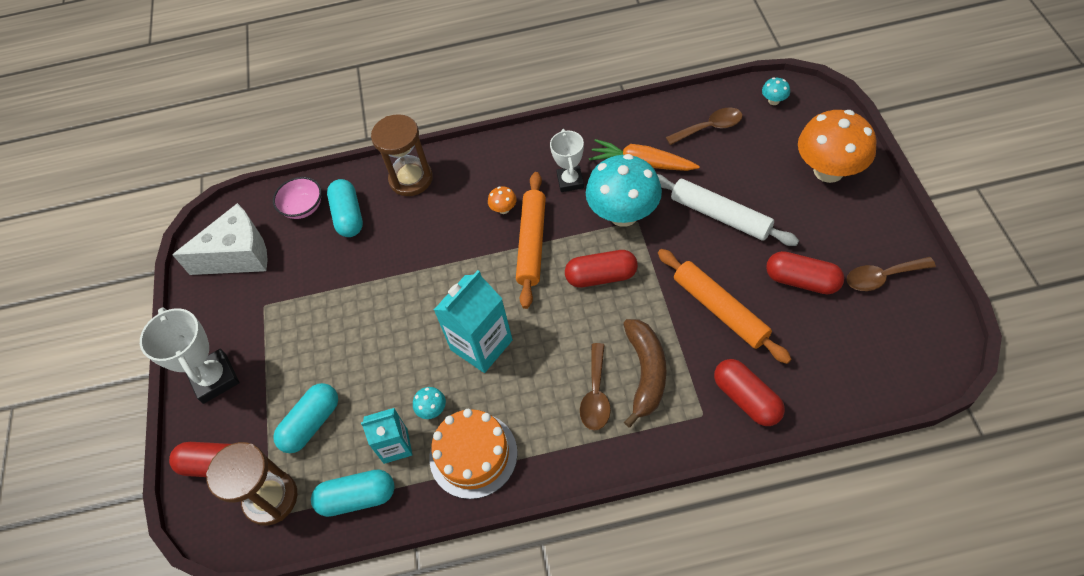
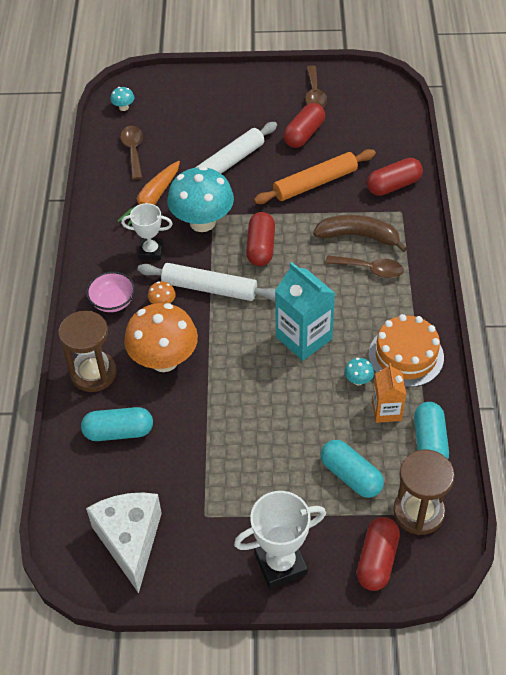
camera: 85 degrees left, 5 degrees down
pink bowl [273,177,322,219] -> pink bowl moved to [86,272,135,312]
turquoise carton [361,408,412,464] -> orange carton [372,363,406,423]
orange rolling pin [516,172,546,309] -> white rolling pin [138,263,276,301]
orange mushroom [798,110,877,183] -> orange mushroom moved to [124,303,198,372]

